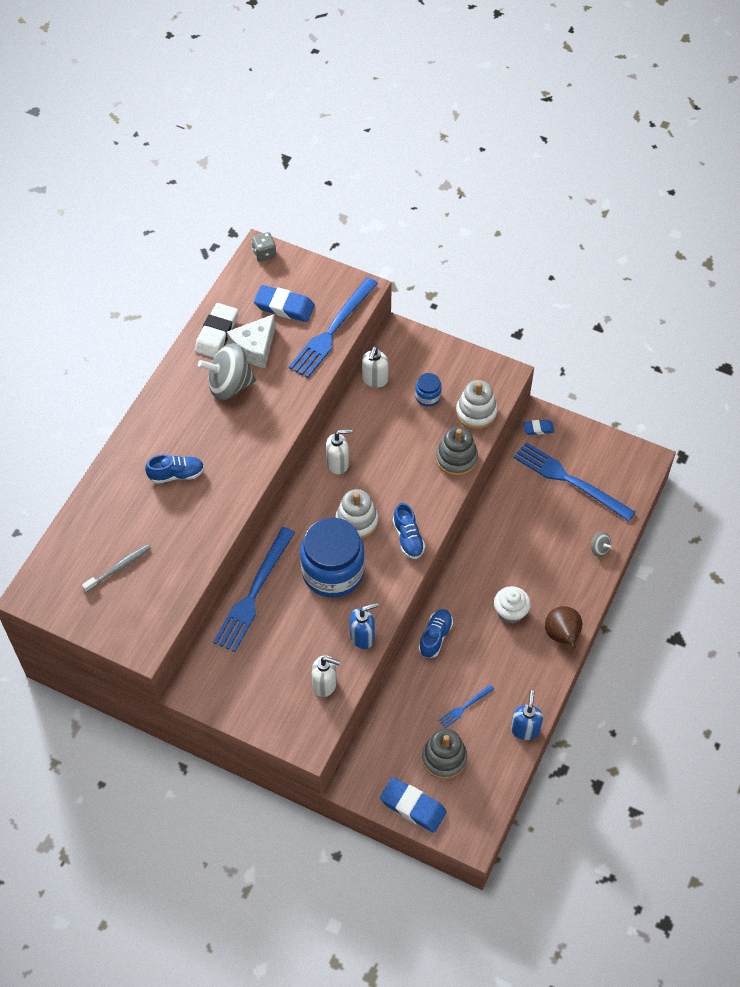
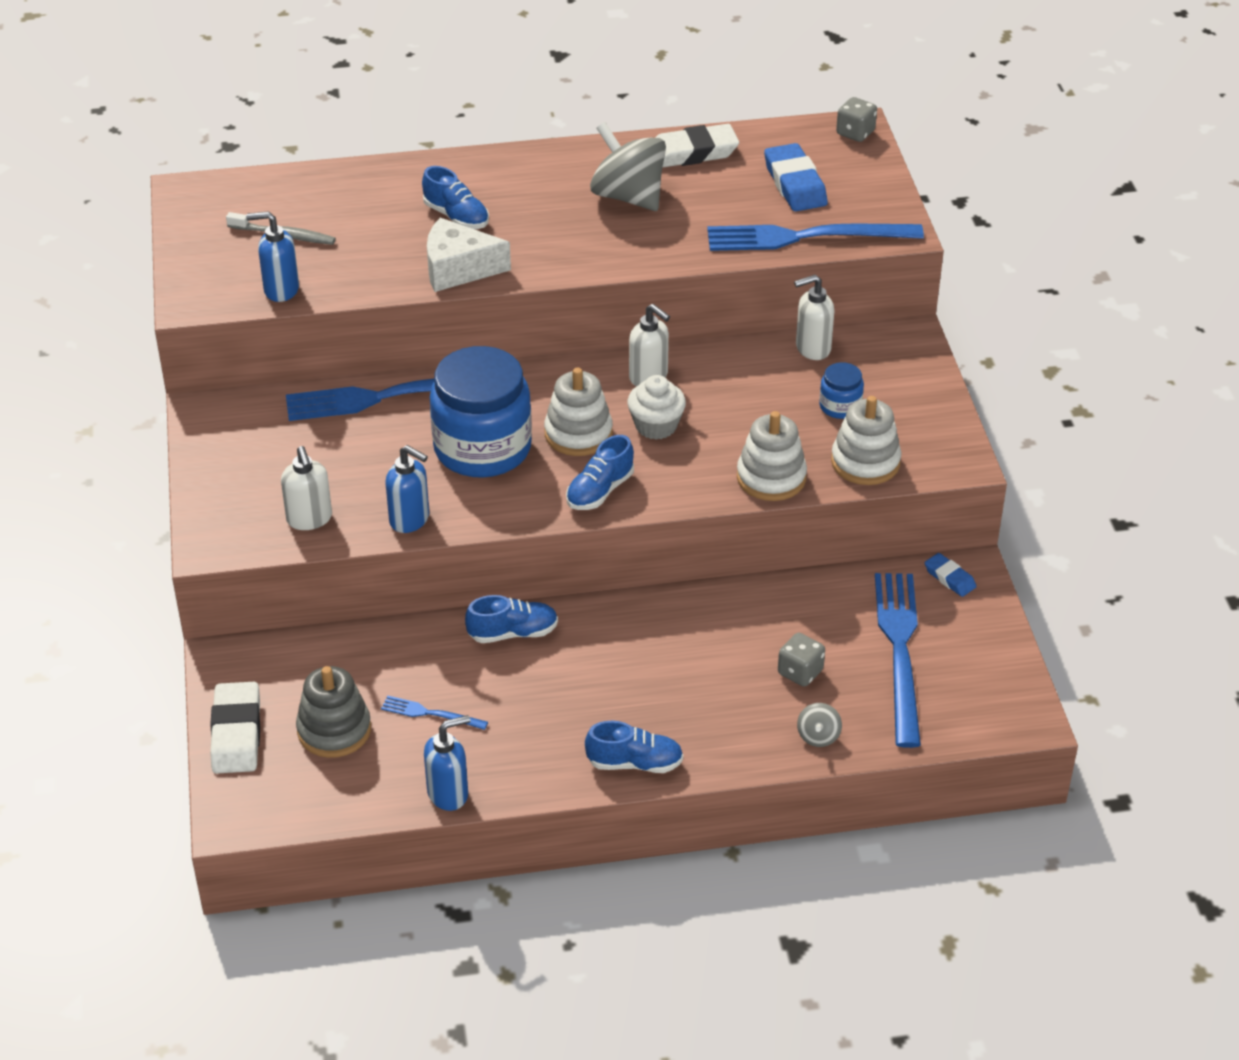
camera: 55 degrees right, 15 degrees down
white cheese [227,314,275,368] -> white cheese moved to [427,218,511,292]
blue eraser [380,777,447,833] -> white eraser [210,682,260,774]
grey stacking toy [436,426,478,476] -> white stacking toy [737,411,807,501]
white cupcake [494,586,531,623] -> white cupcake moved to [627,375,686,440]
brown pear [545,606,582,649] -> blue shoe [585,721,683,773]
none -> blue soap dispenser [246,211,299,302]
none -> grey dice [778,633,825,687]

